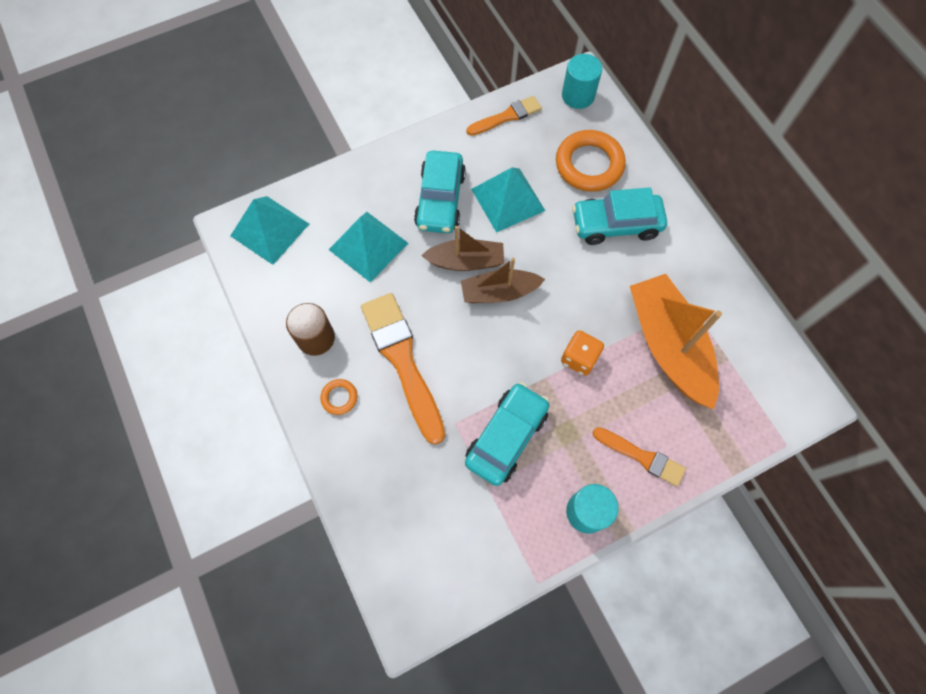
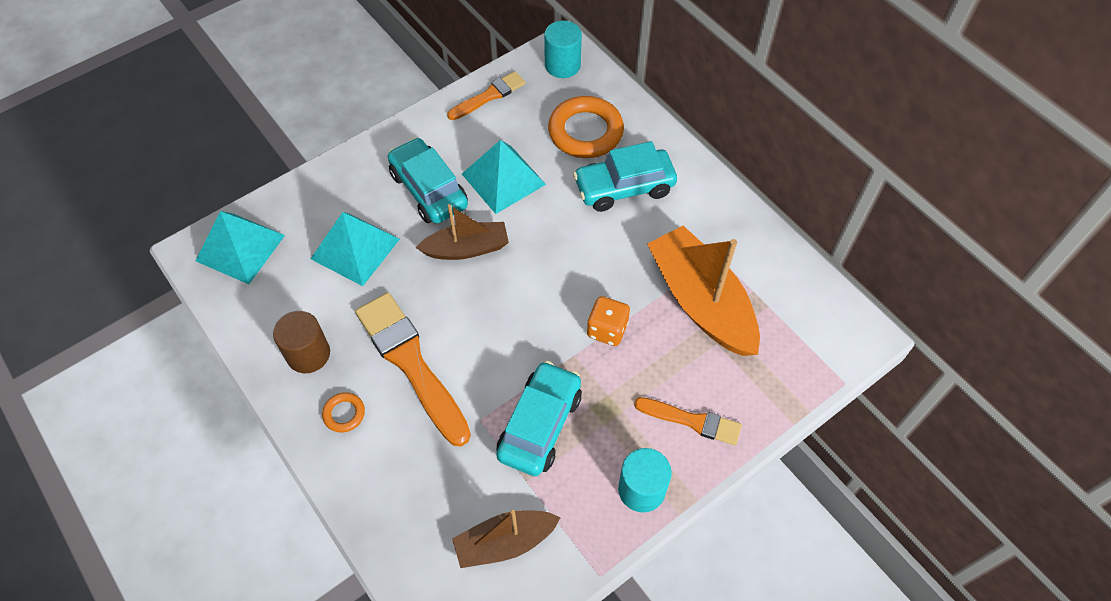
camera: 10 degrees left, 10 degrees down
turquoise car [414,151,466,233] -> turquoise car turned 150 degrees clockwise [388,137,468,224]
brown boat [461,258,545,303] -> brown boat moved to [452,510,561,568]

